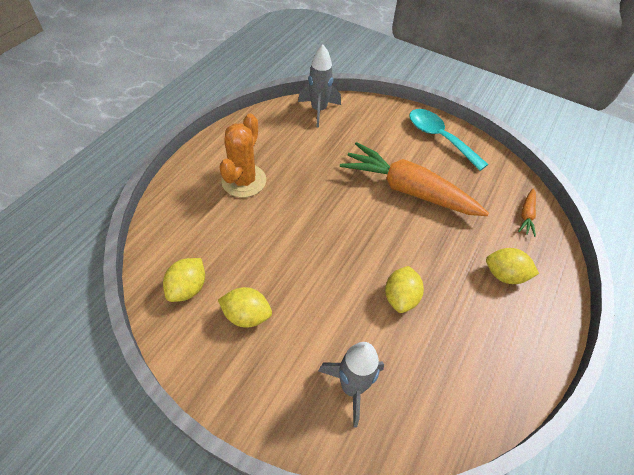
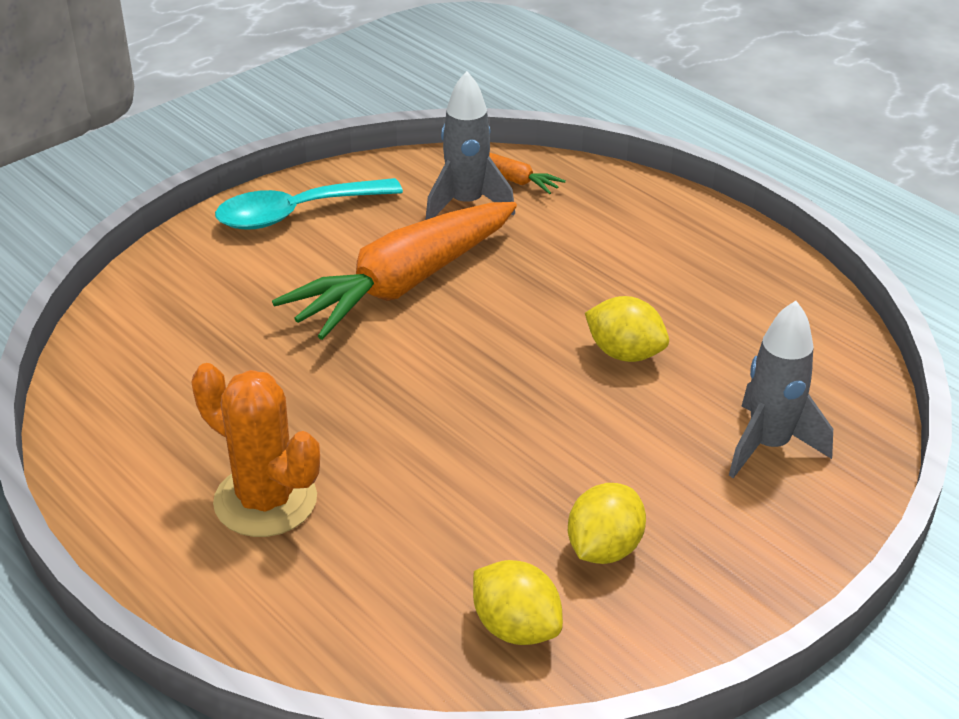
camera: 70 degrees left, 15 degrees down
grey rocket [298,44,341,128] -> grey rocket moved to [426,71,515,220]
yellow lemon [486,248,539,284] -> none

